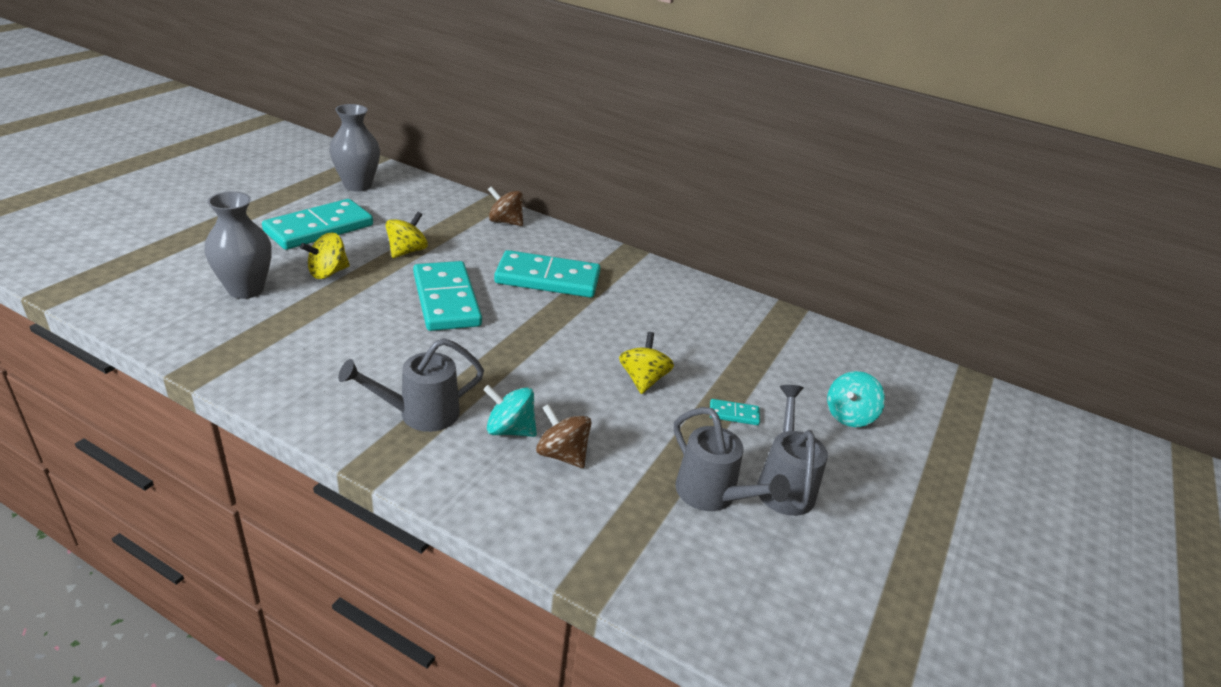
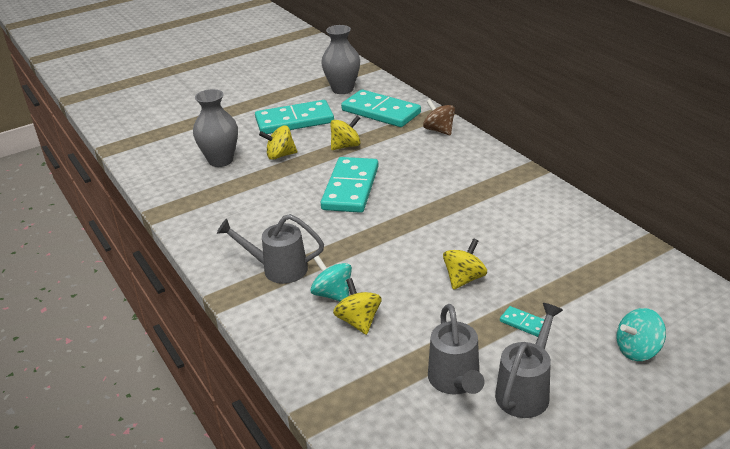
camera: 35 degrees right, 0 degrees up
turquoise domino [494,250,601,298] -> turquoise domino moved to [341,90,421,127]
brown spinning top [536,404,591,468] -> yellow spinning top [333,278,382,335]

